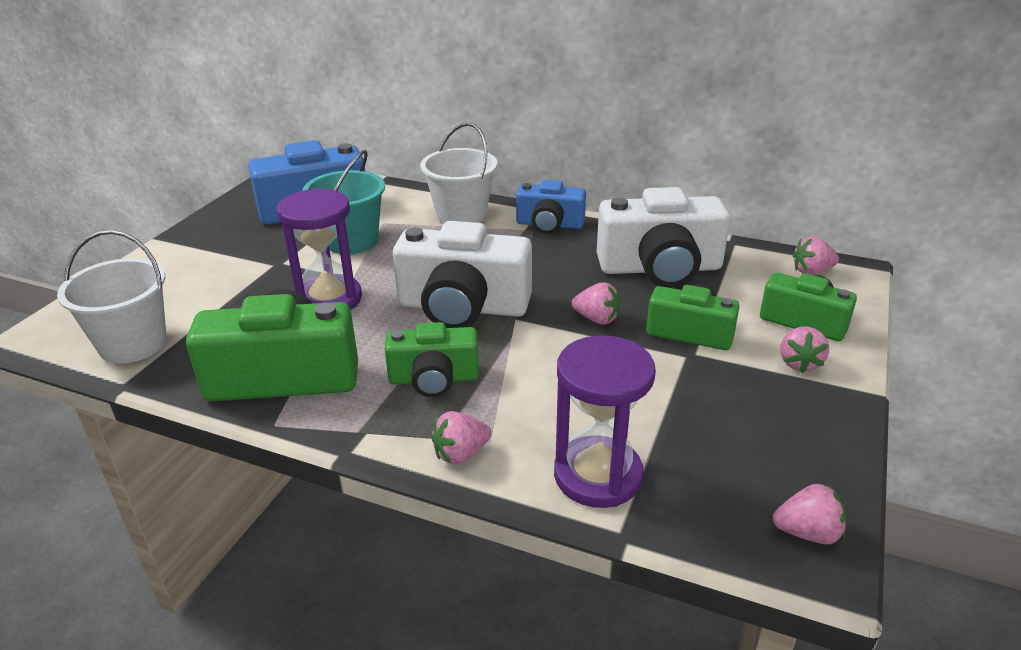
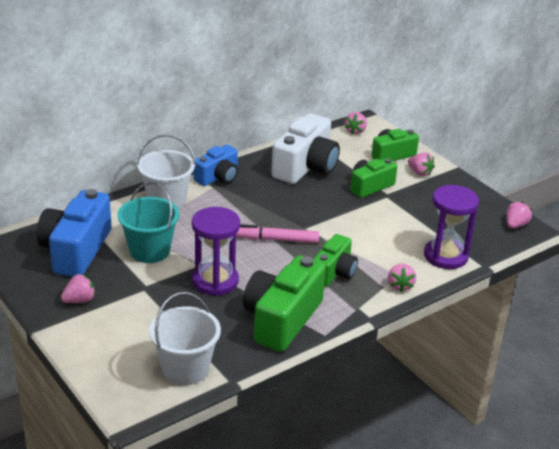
camera: 60 degrees left, 0 degrees up
white camera [393,221,532,328] -> pink marker [236,224,319,243]
pink strawberry [572,282,620,325] -> pink strawberry moved to [61,274,95,303]

